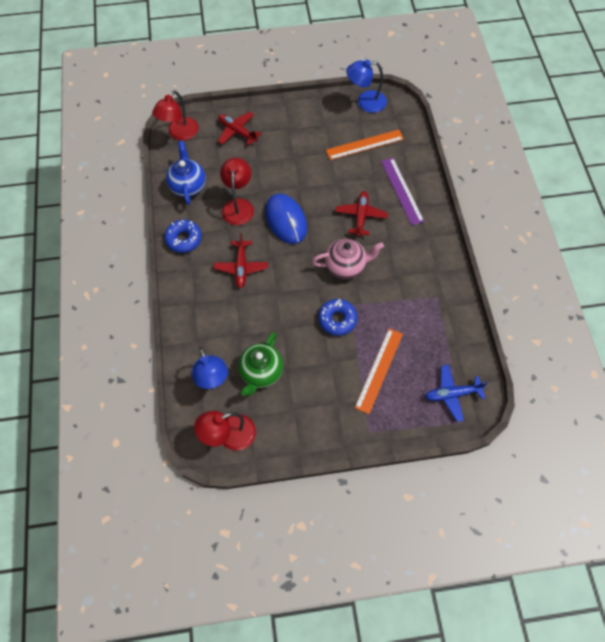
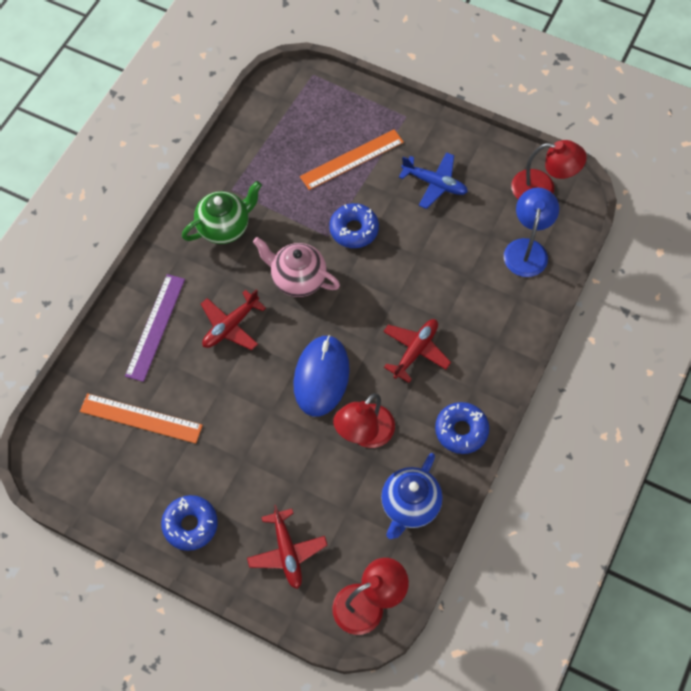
camera: 145 degrees left, 0 degrees up
green teapot [238,332,283,396] -> green teapot moved to [182,181,262,244]
blue lamp [346,60,387,113] -> none
blue plane [425,365,488,422] -> blue plane moved to [399,152,468,209]
none -> blue donut [161,495,218,551]

